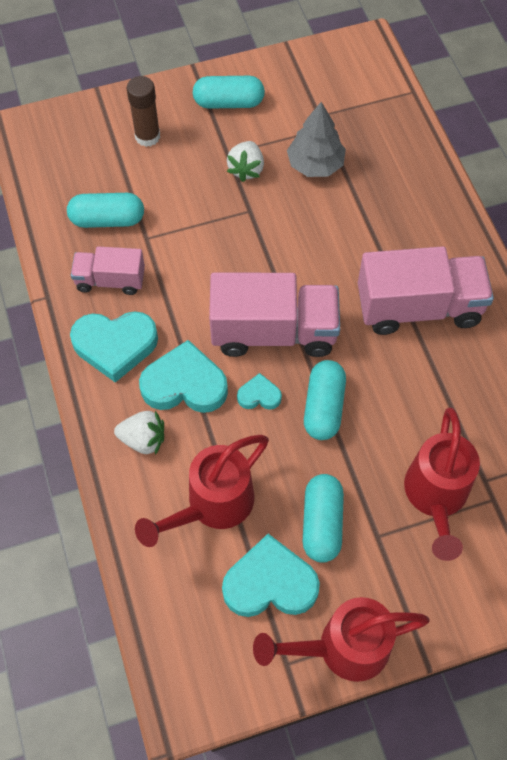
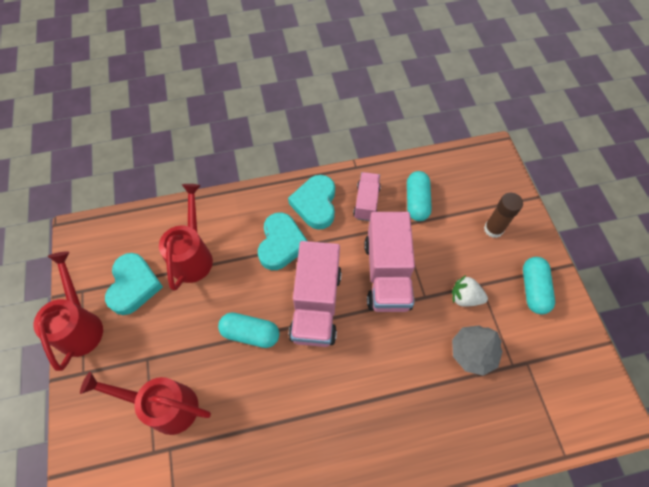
camera: 95 degrees right, 0 degrees up
white strawberry [114,410,164,455] -> none
red watering can [135,435,269,547] -> red watering can turned 45 degrees clockwise [159,184,213,291]
turquoise heart [237,373,282,410] -> none
turquoise capsule [303,474,344,563] -> none
pink truck [358,246,494,335] -> pink truck moved to [364,212,415,312]

